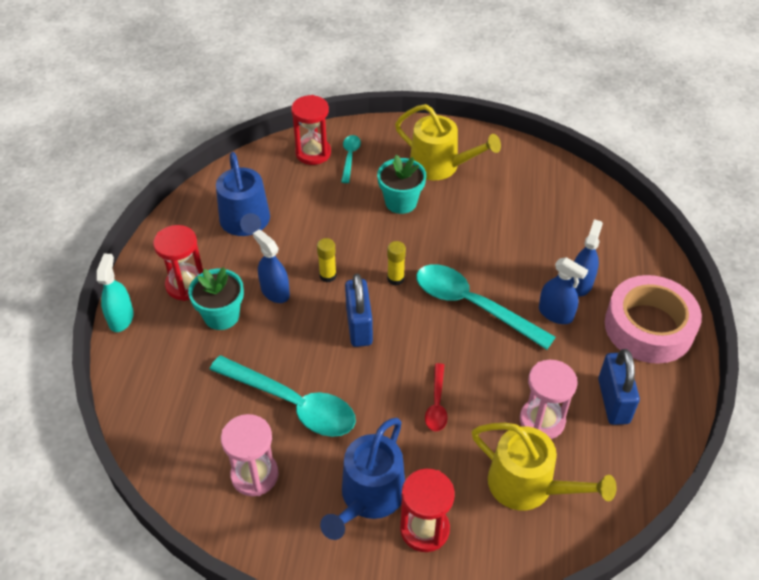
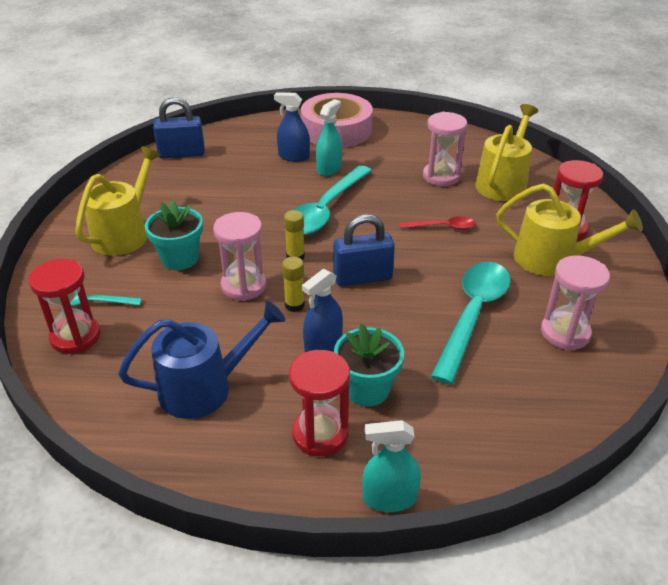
camera: 95 degrees left, 10 degrees down
blue watering can [320,418,405,540] -> yellow watering can [496,183,643,276]
blue spray bottle [539,257,588,324] -> turquoise spray bottle [316,99,342,176]
blue padlock [598,349,640,425] -> blue padlock moved to [153,97,205,158]
none -> pink hourglass [213,212,266,301]

